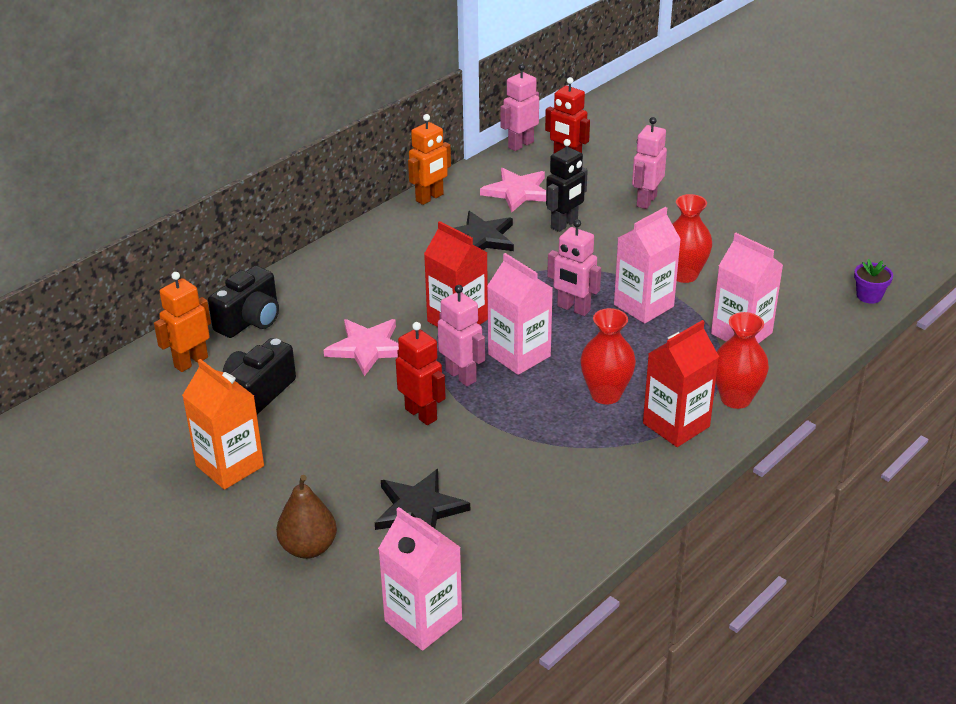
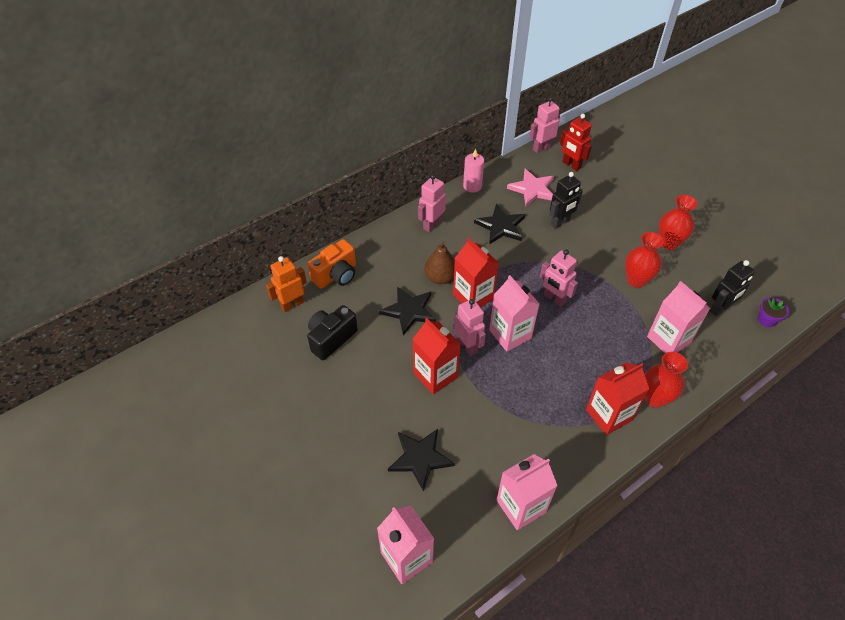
camera: 10 degrees right, 15 degrees up
orange carton [182,359,264,490] -> none
black camera [208,266,279,338] -> orange camera [307,239,356,289]
brown pear [276,475,337,559] -> brown pear moved to [425,241,455,284]
pink star [324,319,399,376] -> black star [379,286,436,335]
red robot [396,322,446,425] -> red carton [413,318,461,395]
orange robot [408,114,451,205] -> pink candle [463,149,484,193]
red vase [580,308,636,404] -> red vase moved to [659,195,698,250]
pink carton [614,207,681,324] -> pink carton moved to [497,454,558,530]
pink robot [632,117,667,209] -> pink robot moved to [418,174,446,232]
none -> black robot [710,260,755,316]

